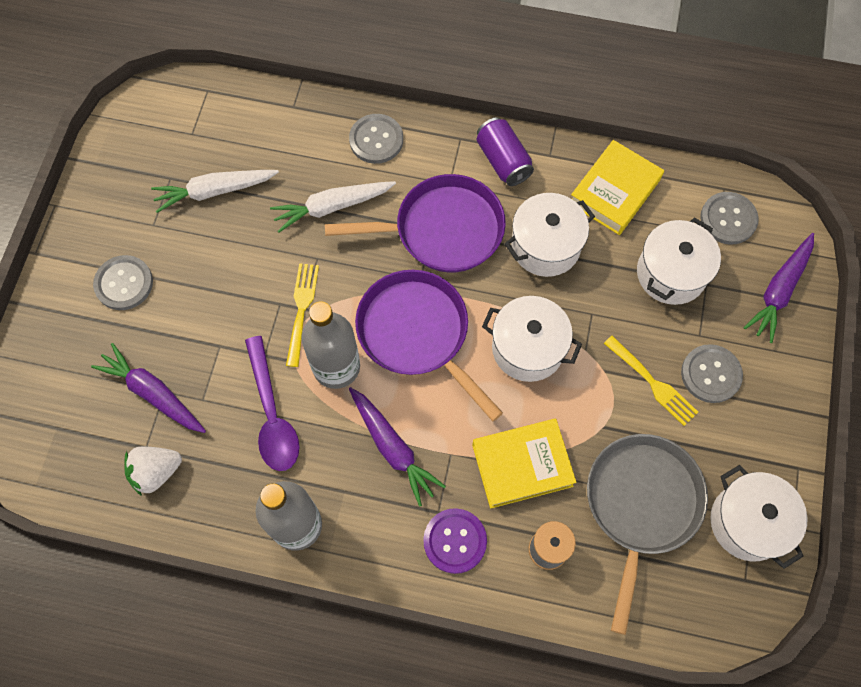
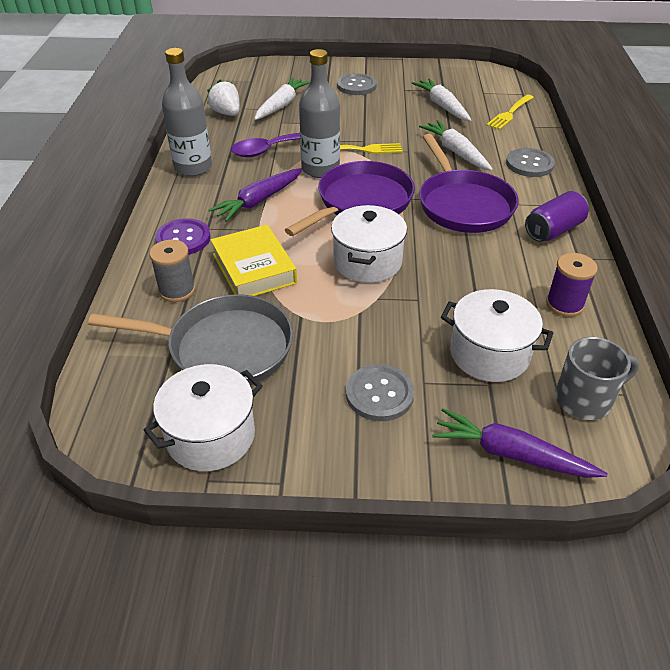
camera: 80 degrees right, 25 degrees down
purple carrot [91,343,206,433] -> white carrot [255,77,311,120]
white pot [505,193,595,277] -> none
yellow book [571,140,664,235] -> purple spool [546,253,598,317]
yellow fork [604,336,698,426] -> yellow fork moved to [486,95,534,130]
grey button [700,192,759,245] -> grey mug [555,337,639,420]

